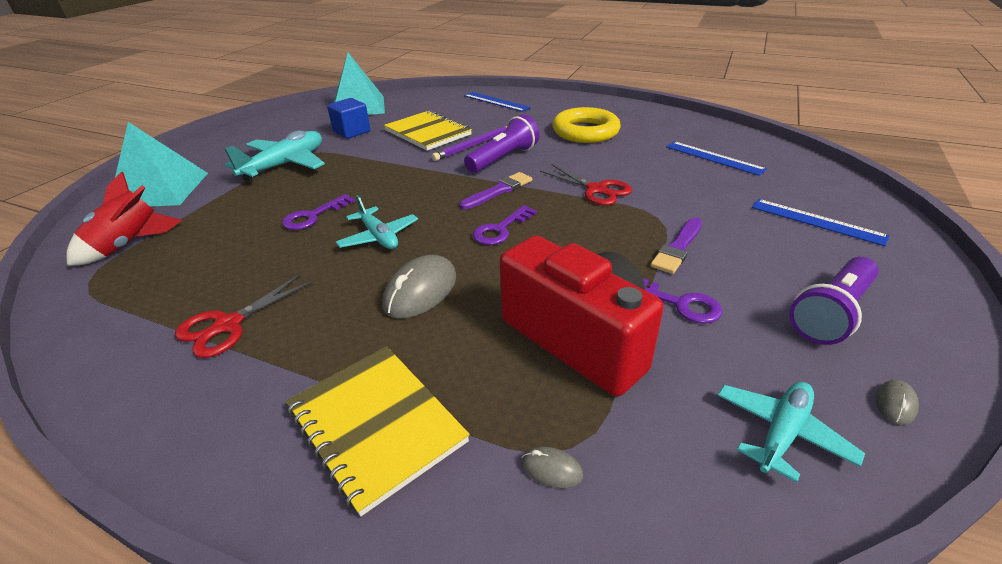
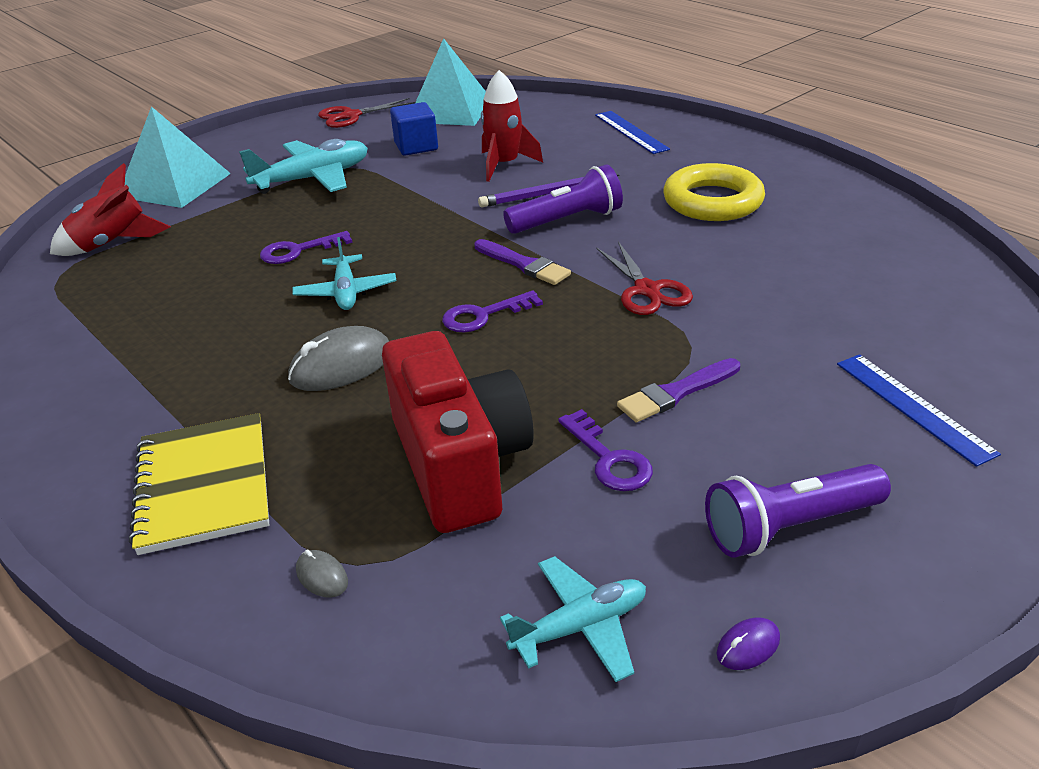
camera: 25 degrees right, 0 degrees up
red scissors [175,274,314,358] -> red scissors moved to [318,98,415,128]
yellow notebook [384,110,472,151] -> red rocket [481,70,543,182]
purple brush [460,172,532,210] -> purple brush turned 60 degrees clockwise [474,239,571,285]
blue ruler [666,141,767,176] -> none
grey mouse [876,380,919,425] -> purple mouse [717,617,780,670]

